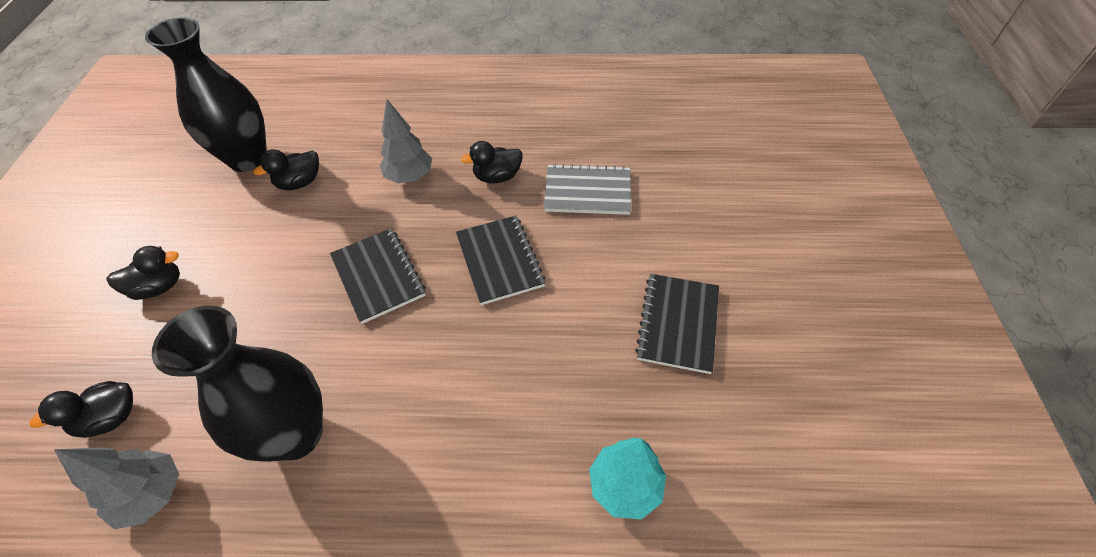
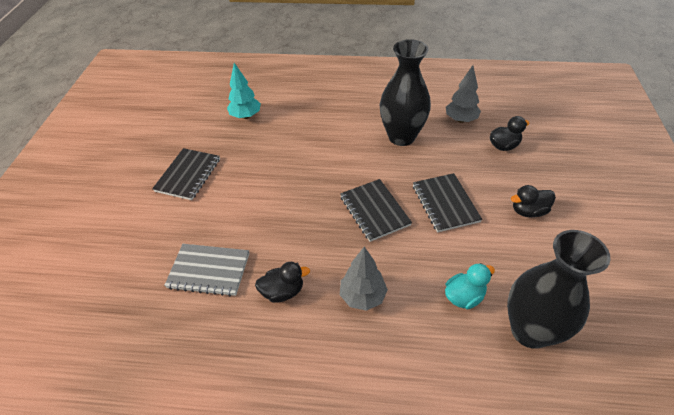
camera: 175 degrees left, 5 degrees down
black duck [254,149,319,190] -> turquoise duck [445,263,495,309]
black notebook [456,216,545,305] -> black notebook moved to [413,173,482,232]

